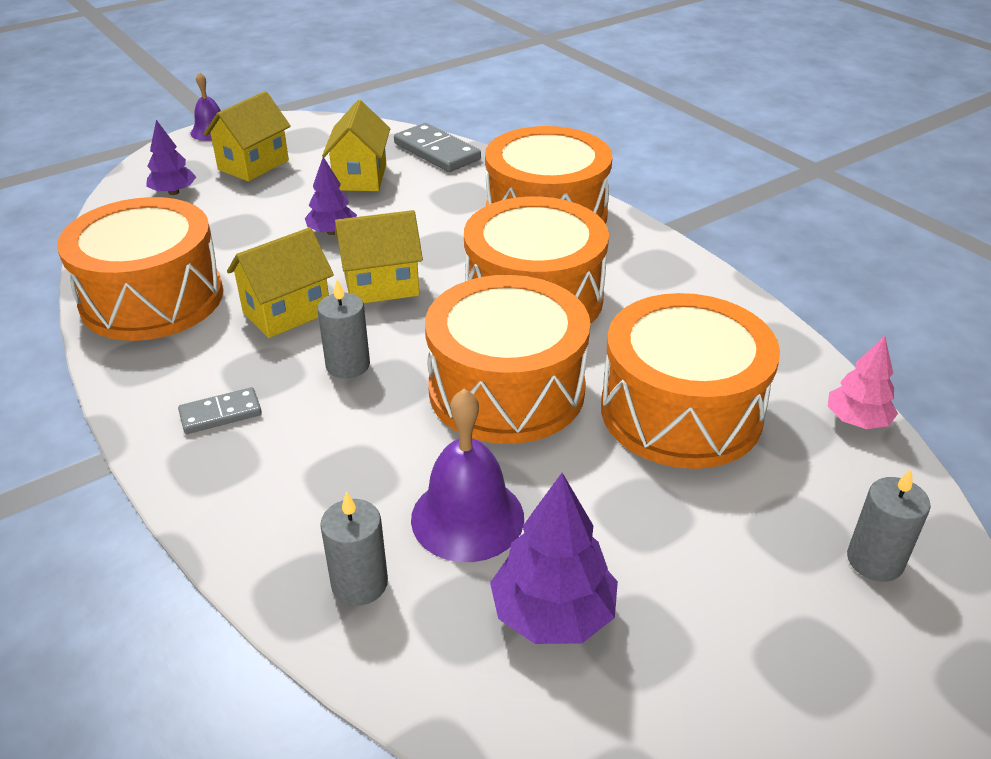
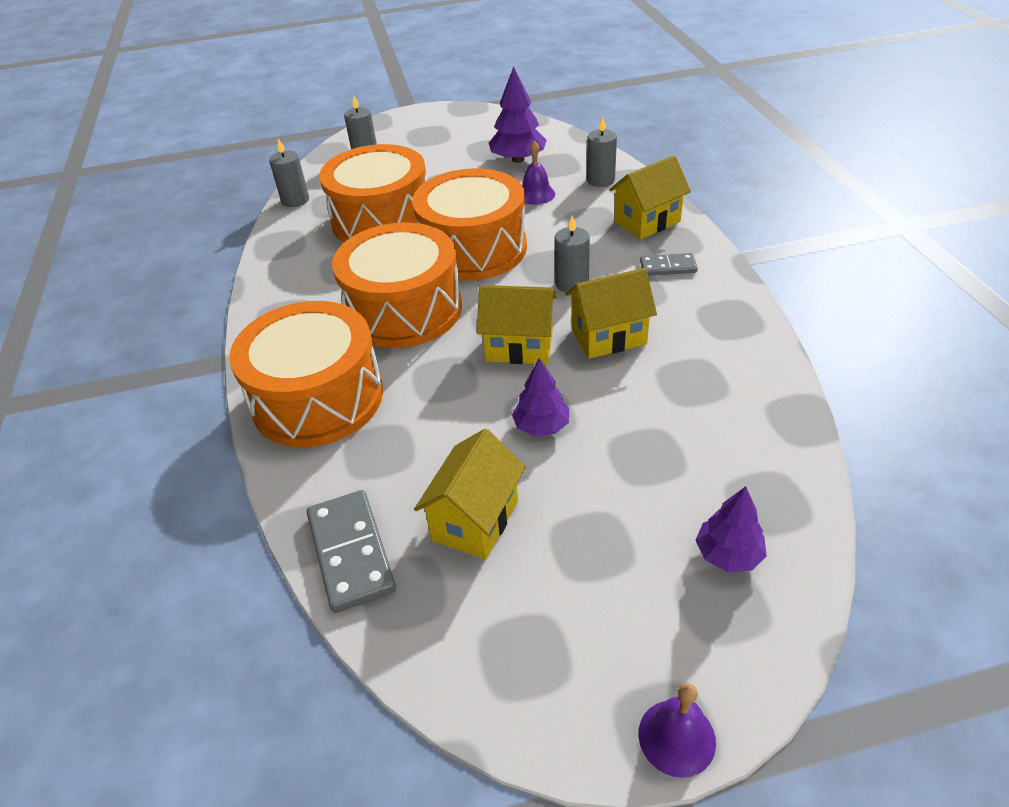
camera: 155 degrees left, 5 degrees up
orange drum [57,197,223,341] -> none
yellow house [204,91,291,182] -> yellow house moved to [609,155,691,240]
purple bell [411,389,524,562] -> purple bell [522,141,555,205], size x0.62
pink tree [828,336,898,429] -> grey candle [269,138,309,207]

